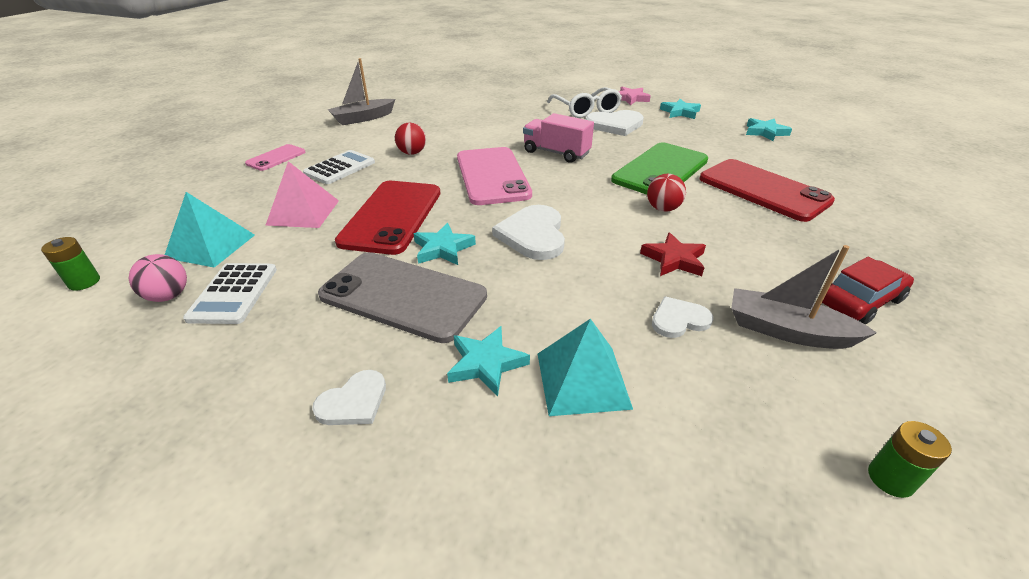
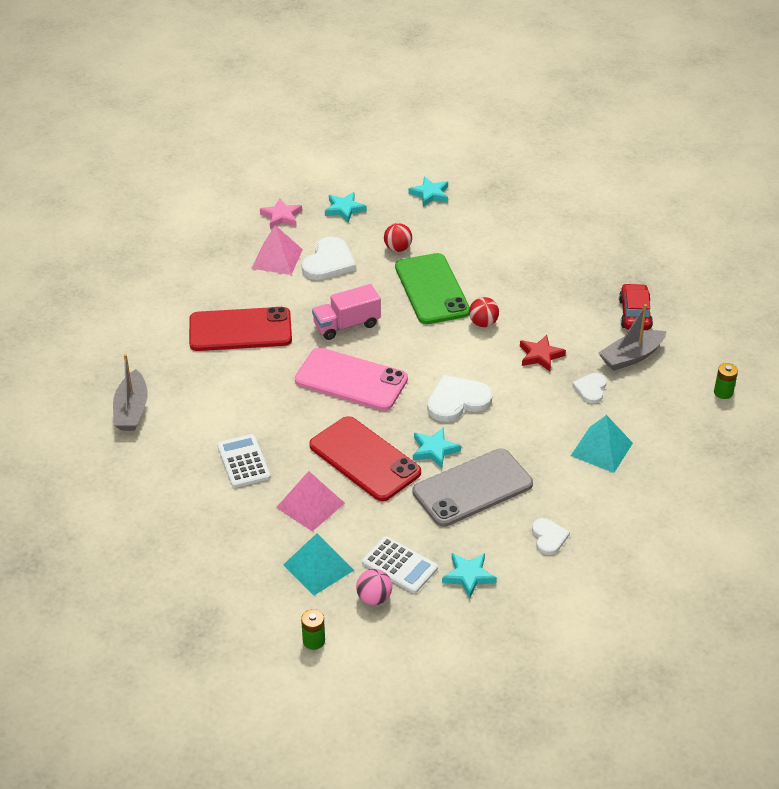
camera: 55 degrees left, 5 degrees up
pink phone [245,144,306,171] -> none
red ball [395,123,426,155] -> red ball moved to [384,223,412,252]
turquoise star [447,326,530,396] -> turquoise star moved to [442,553,497,598]
white heart [492,205,565,260] -> white heart turned 120 degrees clockwise [427,375,493,422]
white glasses [547,87,622,118] -> pink pyramid [251,225,303,275]
red phone [700,159,835,222] -> red phone moved to [189,307,292,351]

